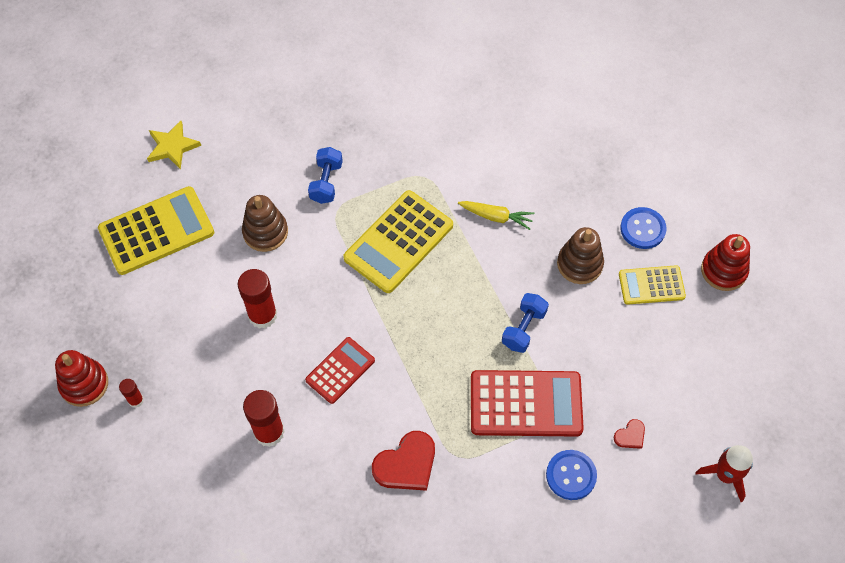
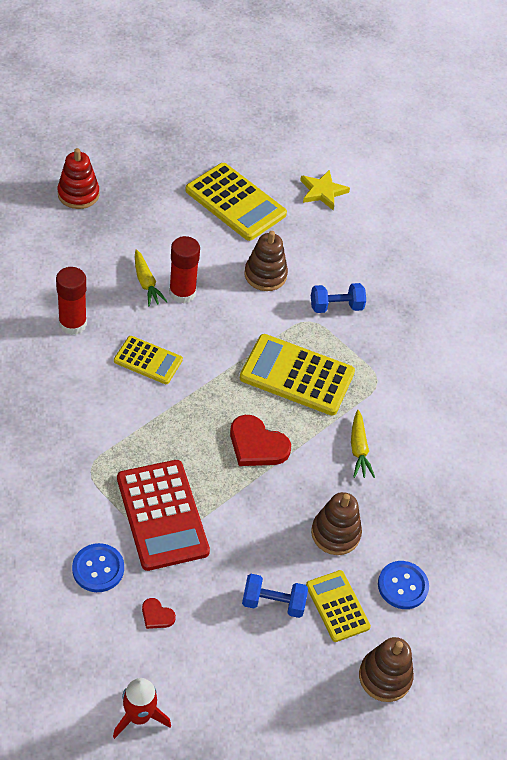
camera: 65 degrees right, 10 degrees down
red glue stick [119,379,144,408] -> none
red calculator [305,337,375,404] -> yellow calculator [114,336,183,384]
red heart [372,431,435,491] -> red heart moved to [230,415,291,466]
blue dumbbell [502,293,549,353] -> blue dumbbell moved to [242,574,308,618]
red stacking toy [701,234,750,291] -> brown stacking toy [359,637,414,702]
none -> yellow carrot [135,250,168,307]

